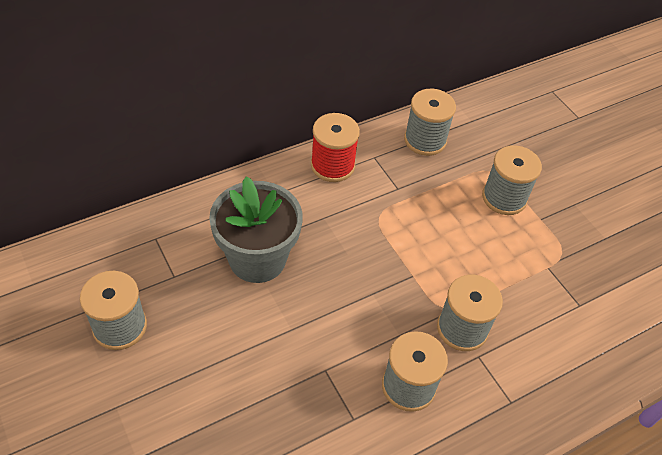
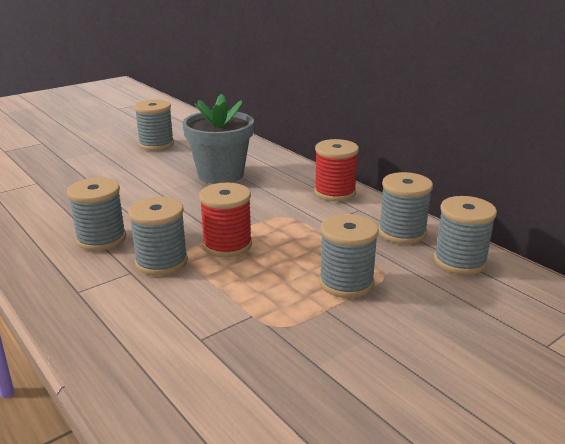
camera: 85 degrees right, 25 degrees down
none -> red spool [199,182,252,257]
none -> grey spool [434,196,497,275]

